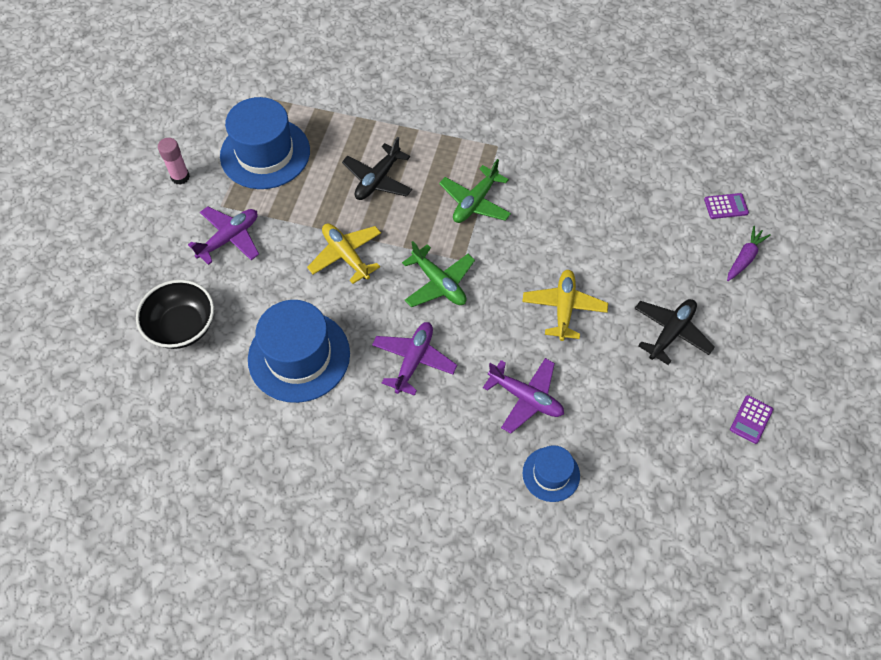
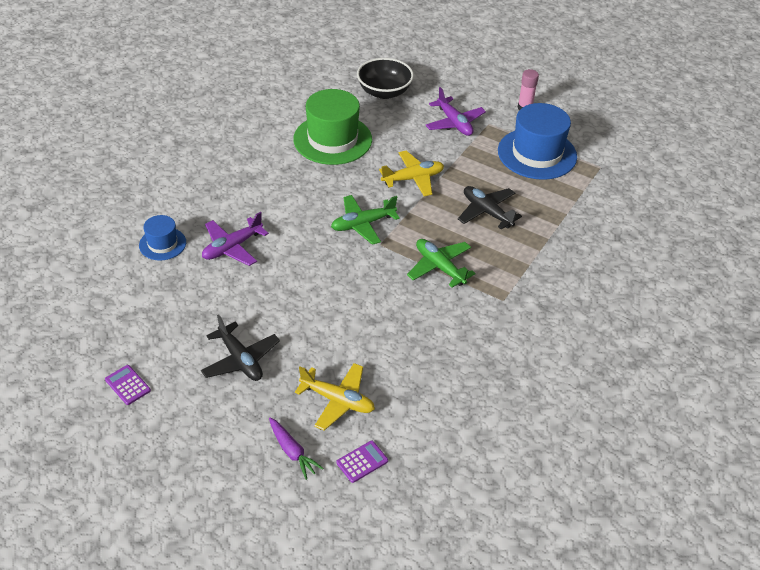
camera: 105 degrees right, 15 degrees down
blue hat [248,300,350,403] -> green hat [293,89,372,165]
purple plane [372,322,457,396] -> none
yellow plane [522,270,608,341] -> yellow plane moved to [295,363,375,430]
purple calculator [704,193,749,219] -> purple calculator turned 135 degrees counterclockwise [336,441,388,483]

